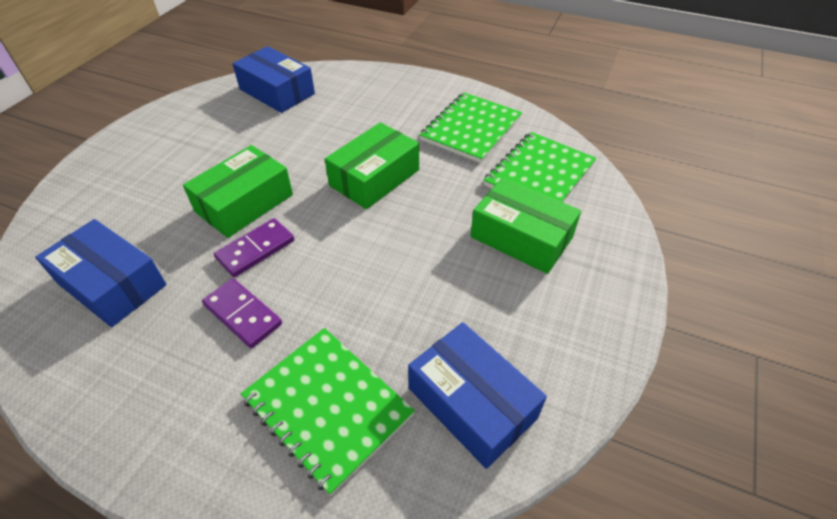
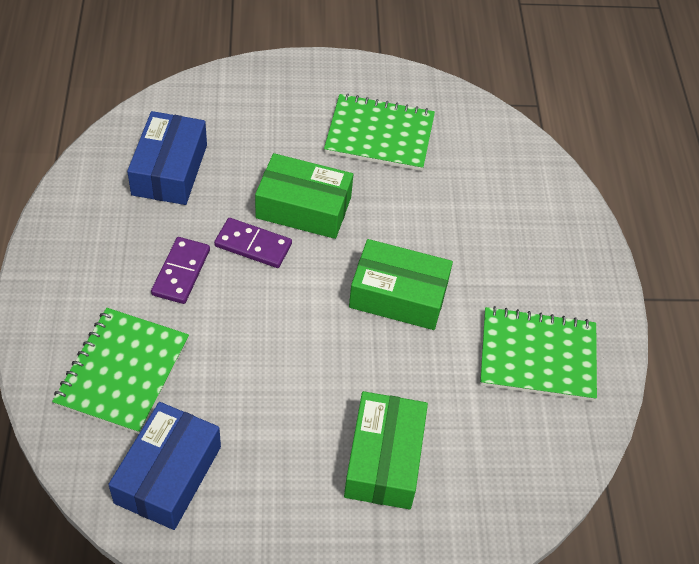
camera: 60 degrees right, 5 degrees up
blue box [232,46,315,113] -> none
green notebook [484,132,597,202] -> green notebook moved to [324,94,435,171]

